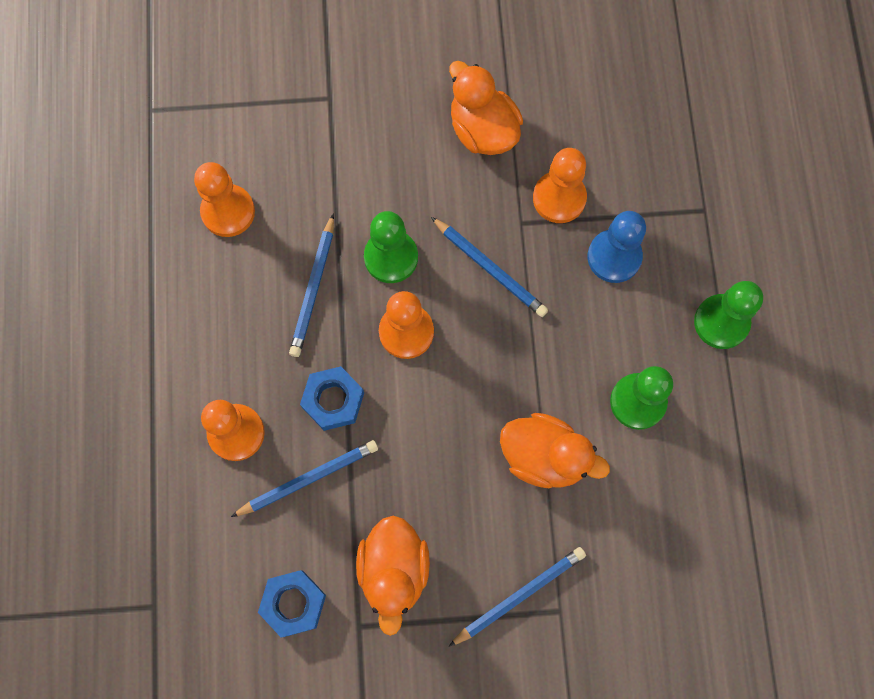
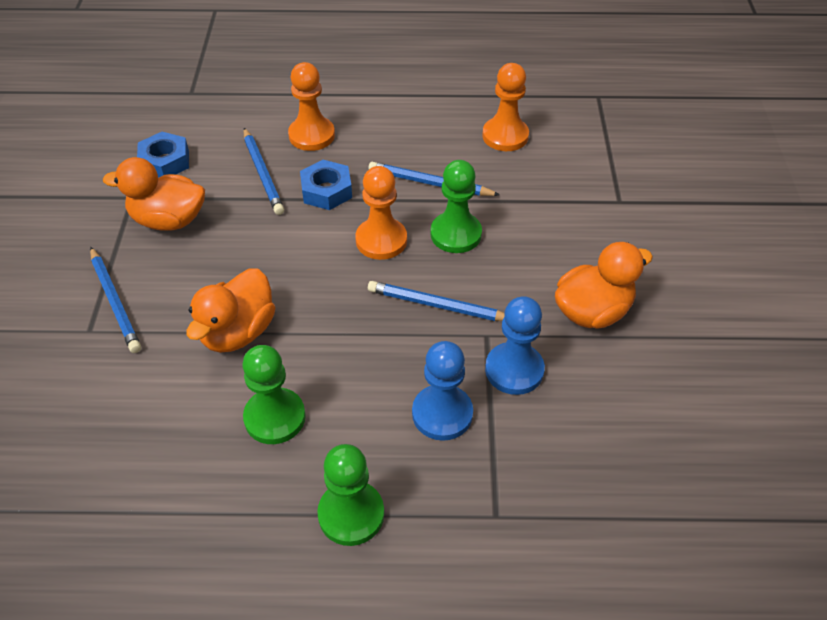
camera: 95 degrees right, 25 degrees down
blue pencil [431,217,548,317] -> blue pencil turned 60 degrees clockwise [368,281,505,321]
orange pawn [533,148,587,223] -> blue pawn [485,296,545,395]

